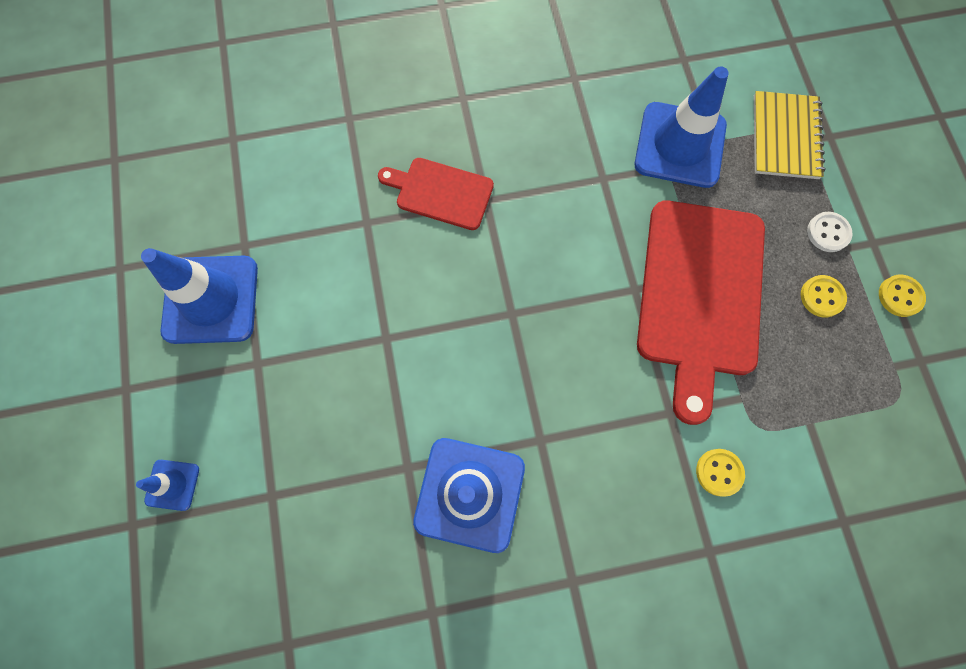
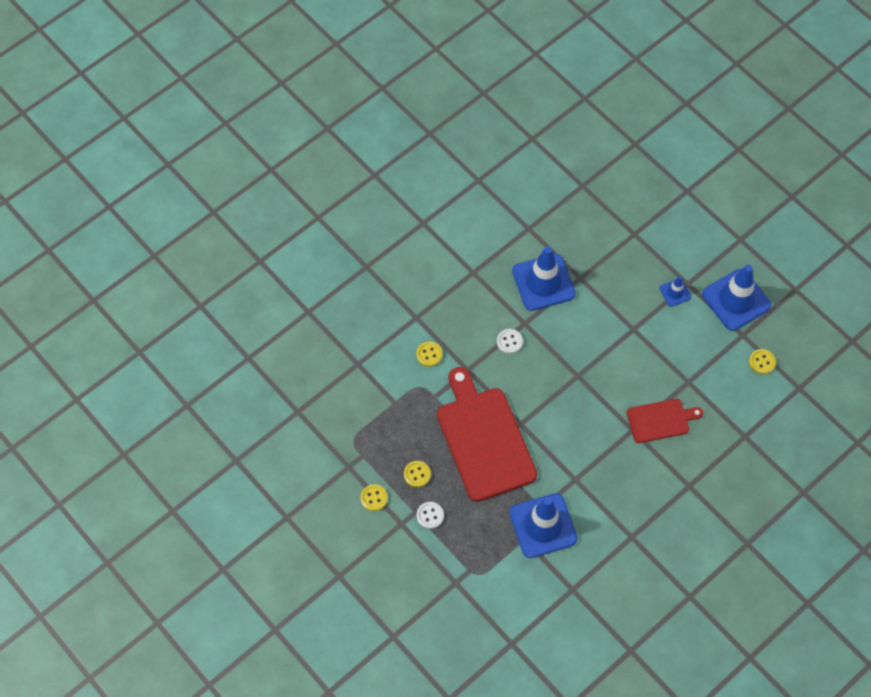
camera: 150 degrees right, 10 degrees down
blue traffic cone [136,460,199,511] -> blue traffic cone moved to [660,276,691,307]
yellow notebook [754,91,826,179] -> none
none -> white button [497,329,523,354]
none -> yellow button [749,349,776,374]

